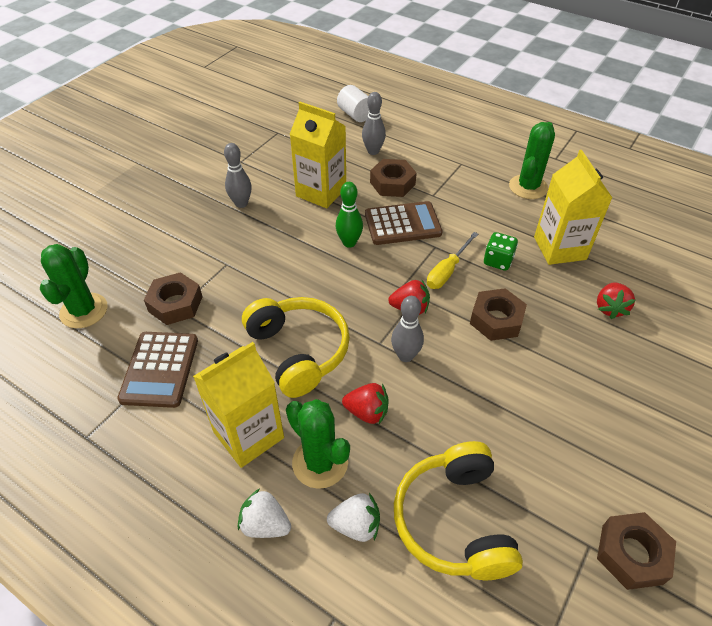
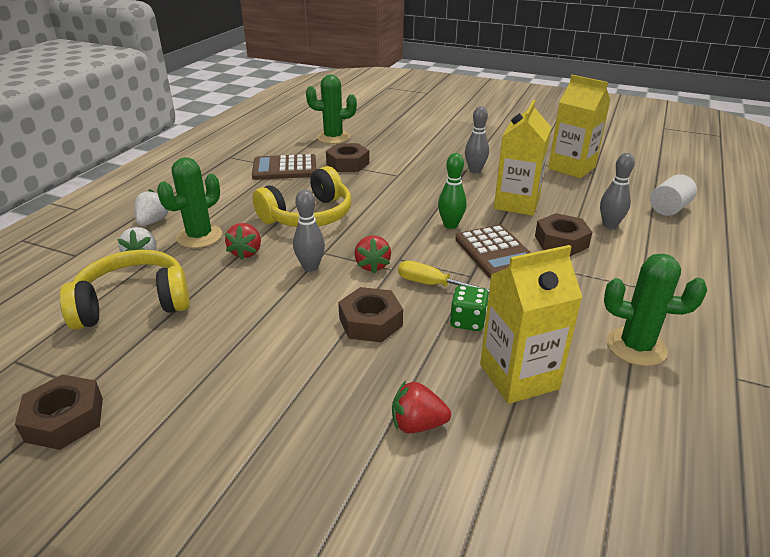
camera: 80 degrees right, 15 degrees down
yellow carton [193,342,284,468] -> yellow carton moved to [548,75,610,178]

